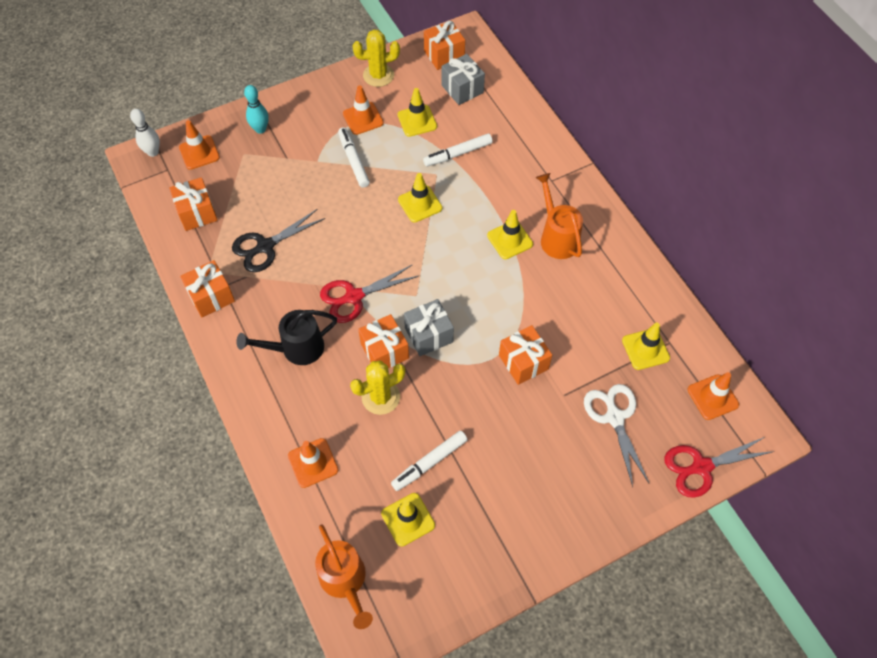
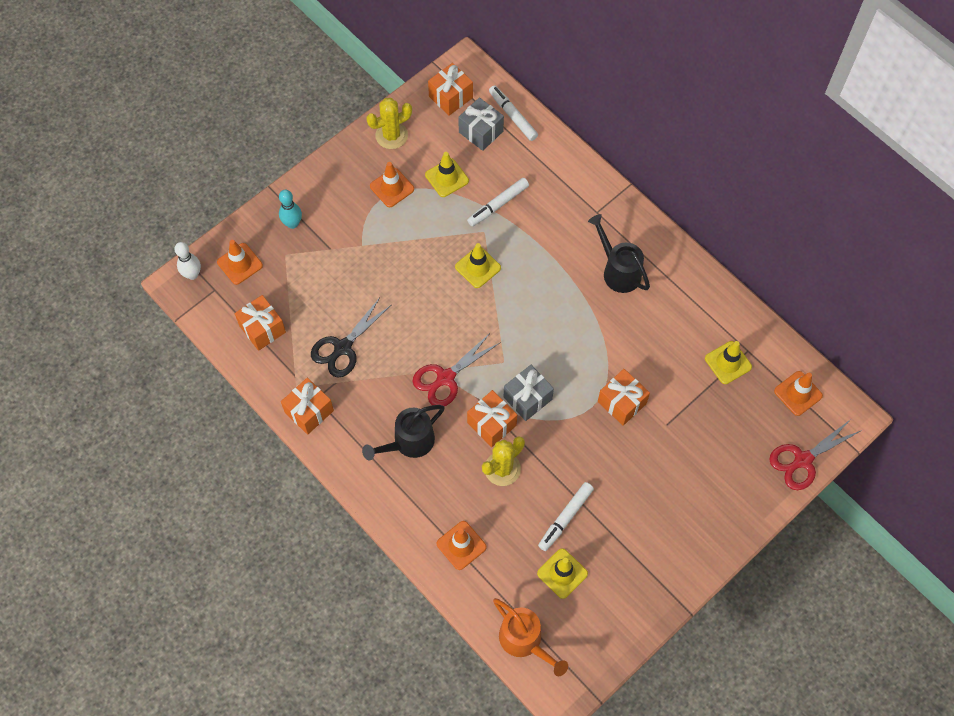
camera: 15 degrees left, 5 degrees up
white marker [338,127,370,188] -> white marker moved to [489,85,538,141]
yellow traffic cone [487,210,533,259] -> none
orange watering can [536,173,583,259] -> black watering can [588,214,650,293]
white scissors [584,384,649,487] -> none

